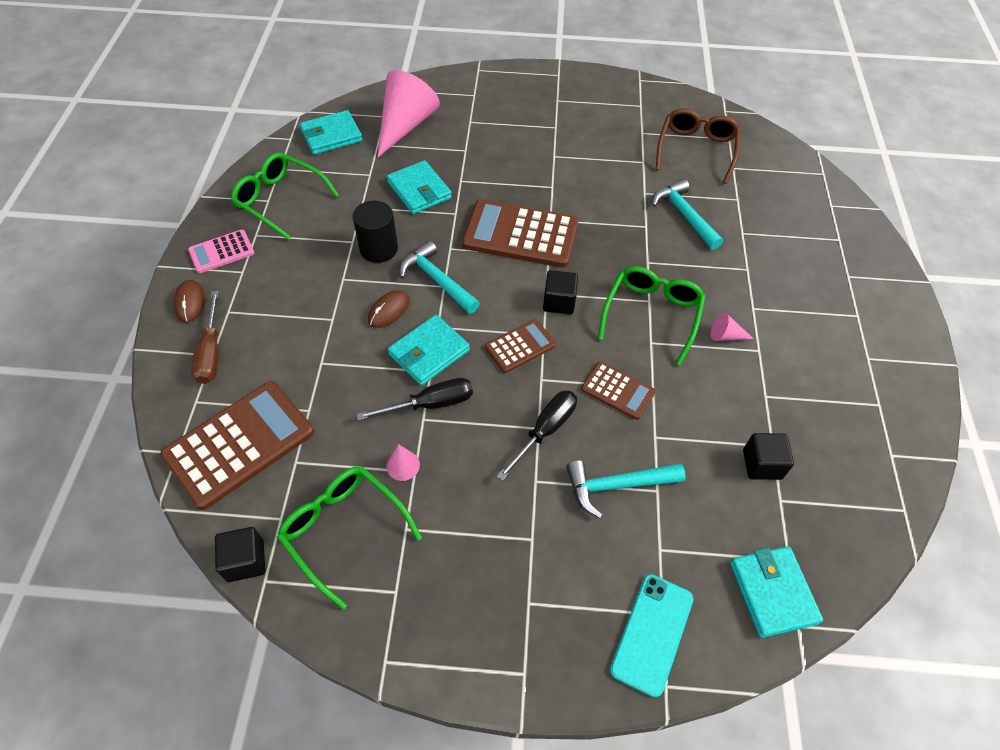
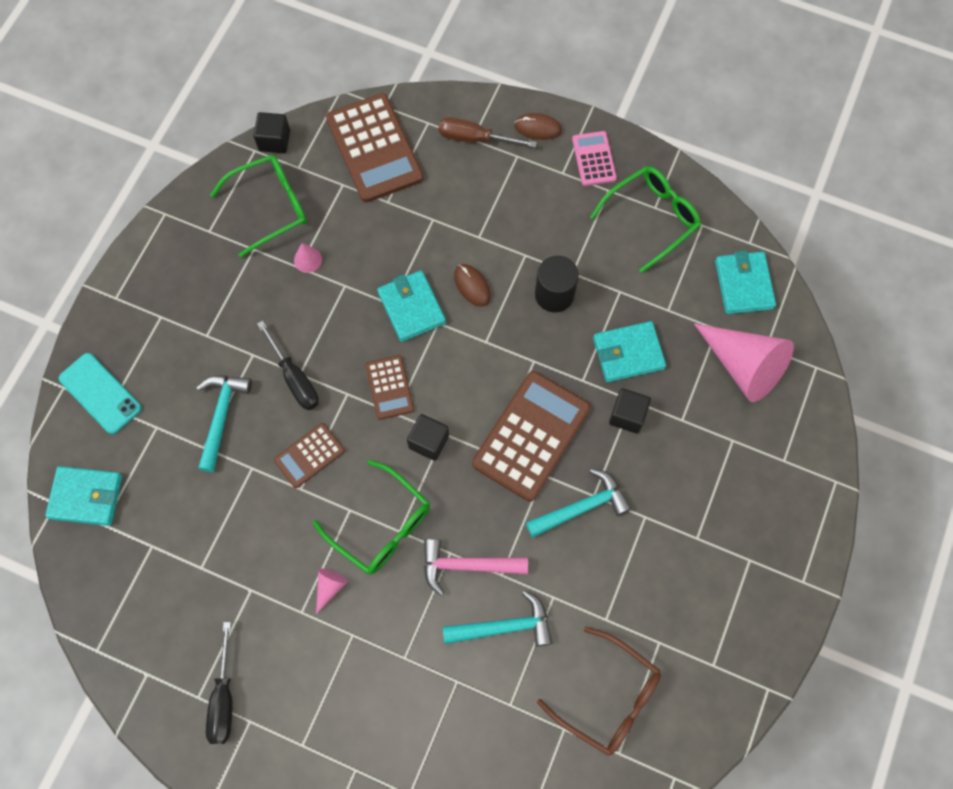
camera: 110 degrees right, 15 degrees up
black screwdriver [356,378,473,421] -> black screwdriver moved to [206,622,232,744]
turquoise hammer [399,241,480,314] -> turquoise hammer moved to [526,468,631,538]
black cube [743,433,794,480] -> black cube moved to [609,388,651,433]
none -> pink hammer [424,539,528,596]

